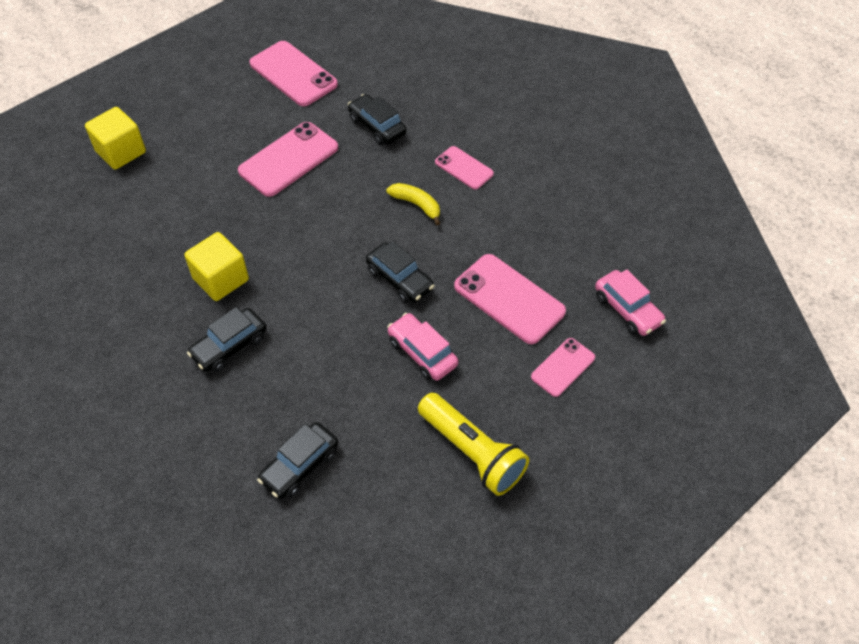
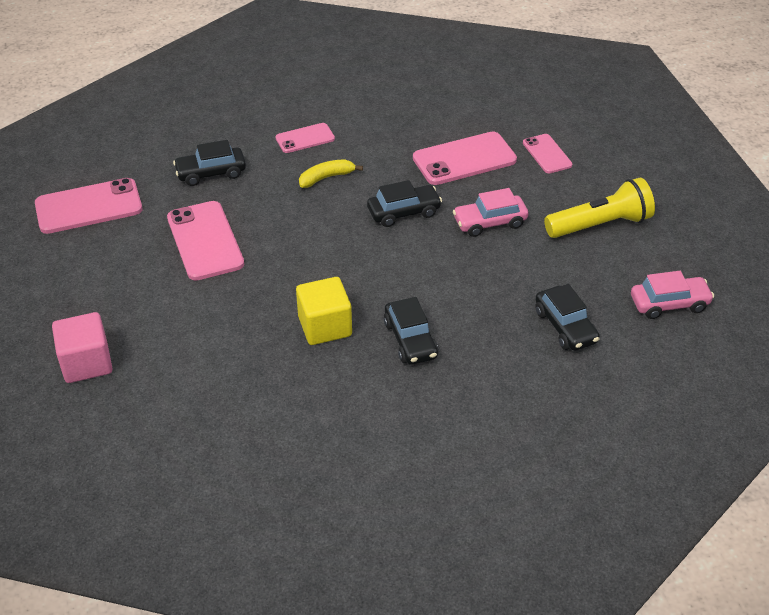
camera: 65 degrees left, 10 degrees down
yellow cube [85,107,146,170] -> pink cube [52,312,113,383]
pink car [595,270,666,336] -> pink car moved to [631,271,714,319]

